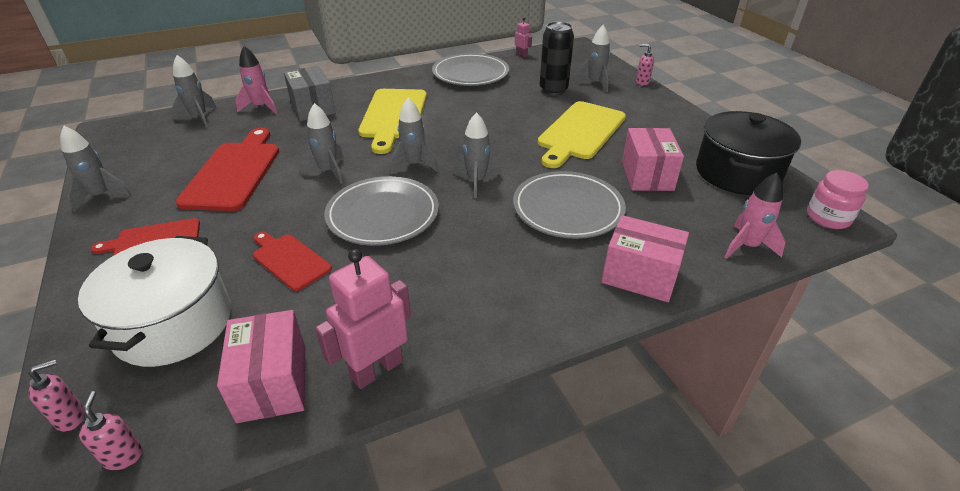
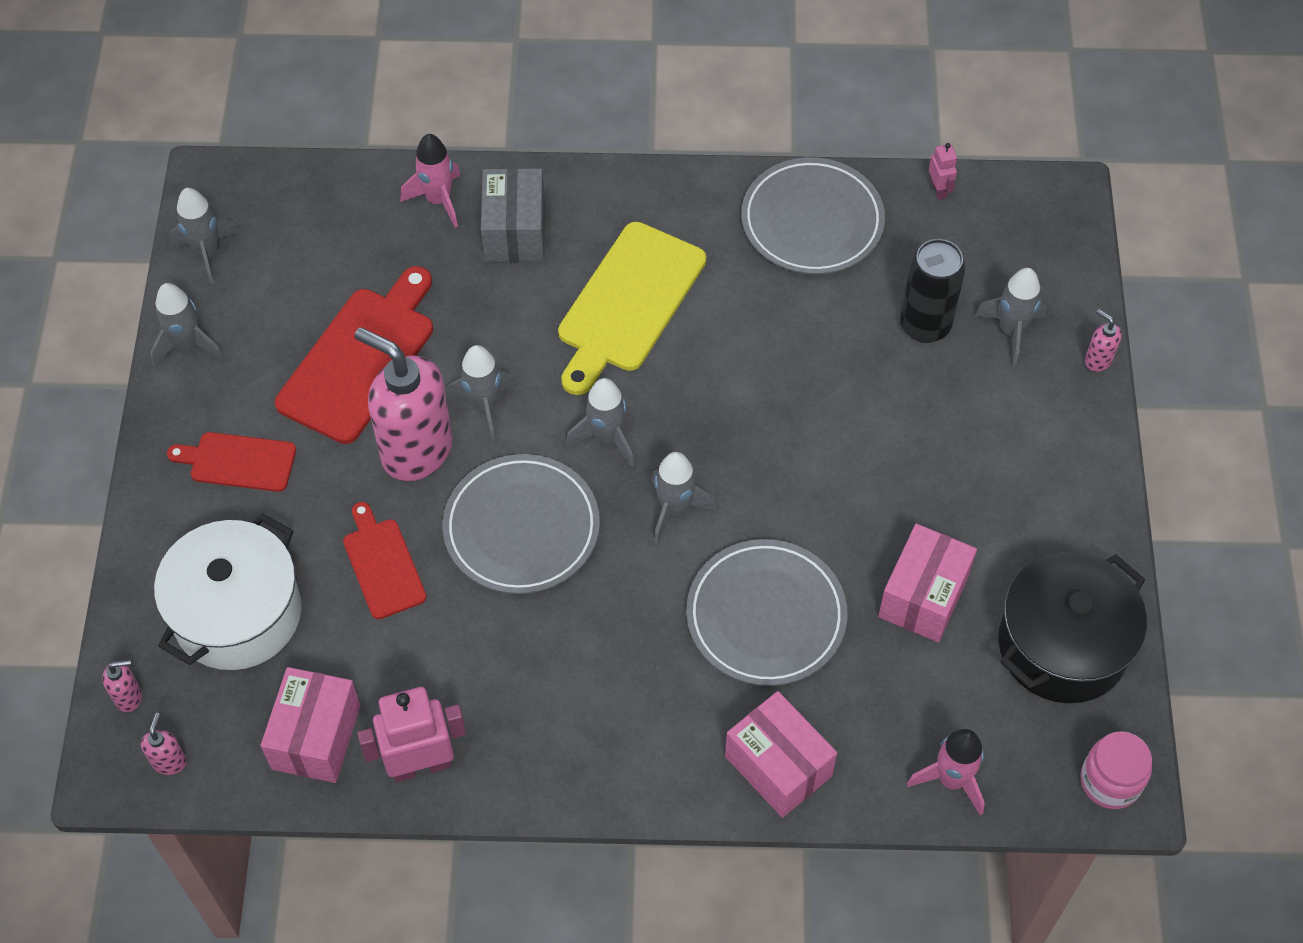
camera: 25 degrees right, 20 degrees up
grey rocket [172,55,217,127] -> grey rocket moved to [170,188,240,285]
yellow cutting board [538,101,626,168] -> none
none -> pink soap dispenser [354,327,453,481]

